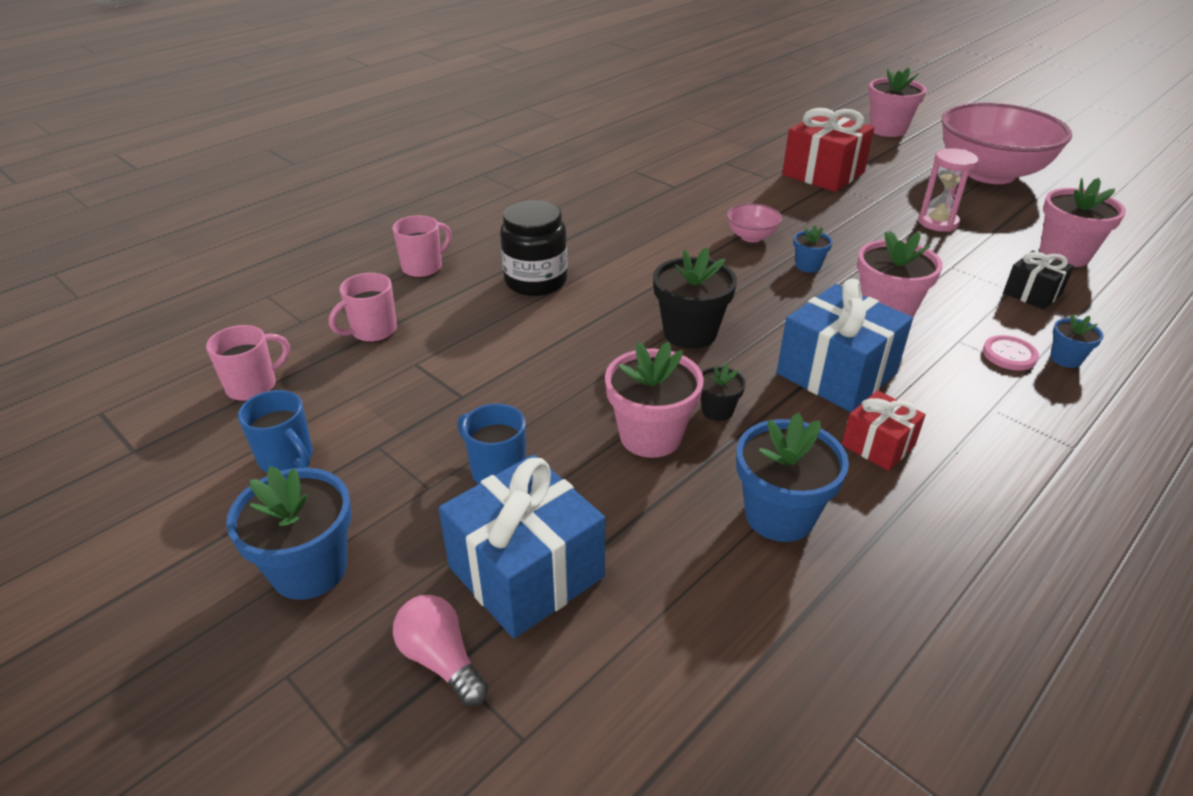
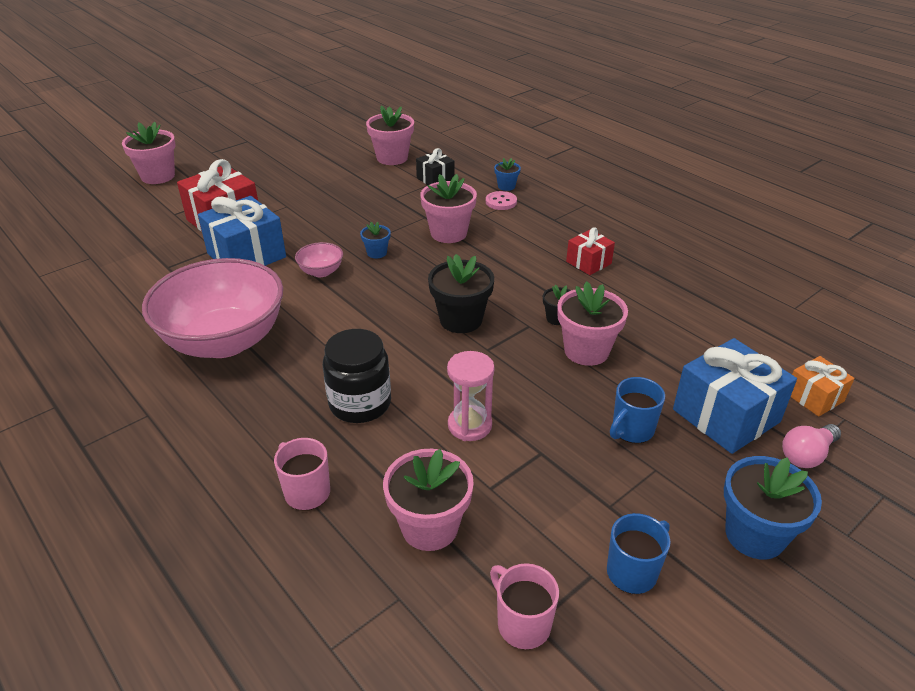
camera: 85 degrees left, 0 degrees up
pink mug [329,273,397,343] -> pink flower pot [383,449,474,551]
blue flower pot [736,412,849,542] -> none
blue gift [777,279,913,412] -> blue gift moved to [198,196,286,266]
pink hourglass [918,148,979,232] -> pink hourglass moved to [447,351,495,441]
pink bowl [941,102,1072,184] -> pink bowl moved to [142,258,283,358]
none -> orange gift [791,356,855,417]

